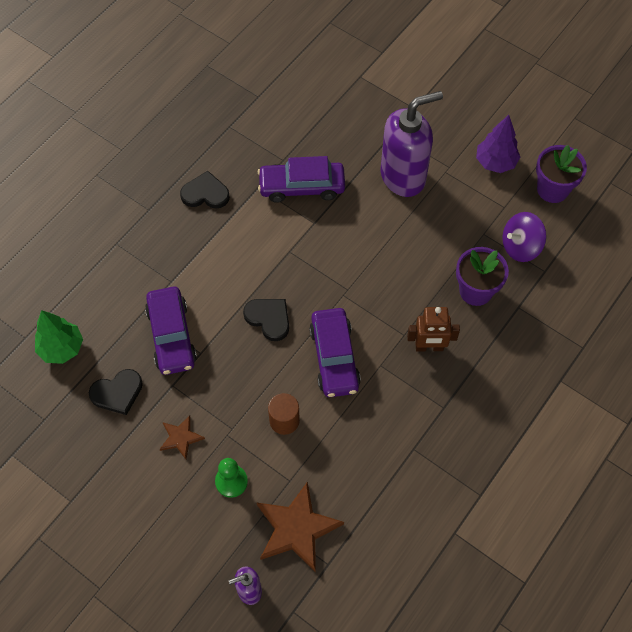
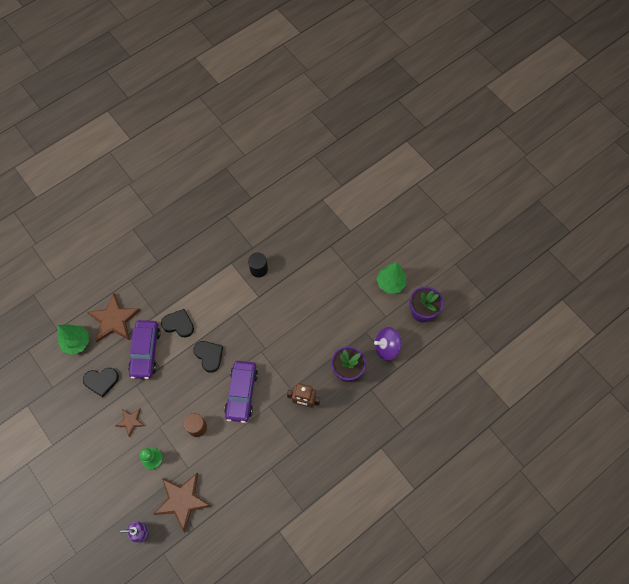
camera: 15 degrees right, 5 degrees up
black heart [180,171,230,208] -> black heart moved to [161,309,194,337]
purple car [258,156,345,203] -> black cylinder [248,252,268,278]
purple soap dispenser [381,91,443,197] -> none
purple tree [476,115,520,173] -> green tree [377,262,406,294]
none -> brown star [87,293,140,342]

